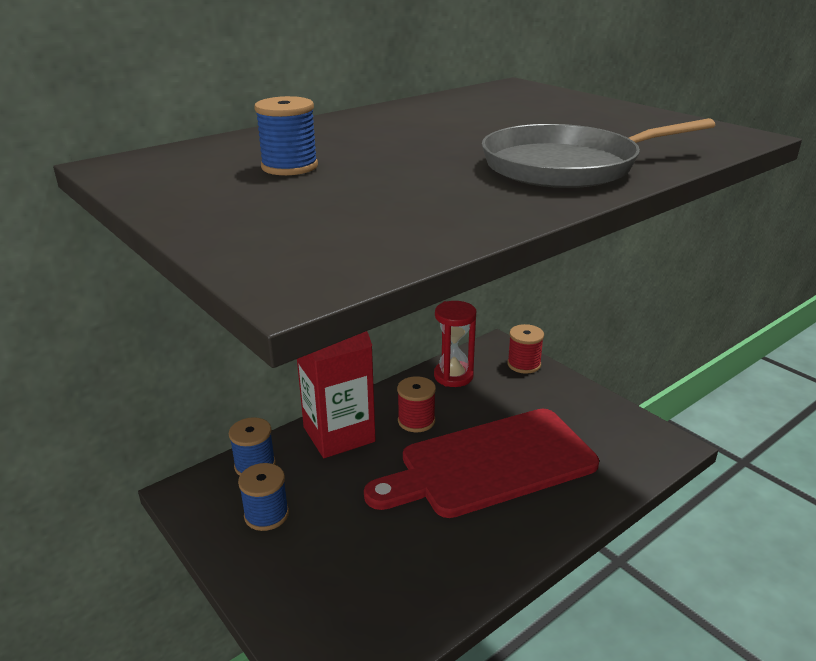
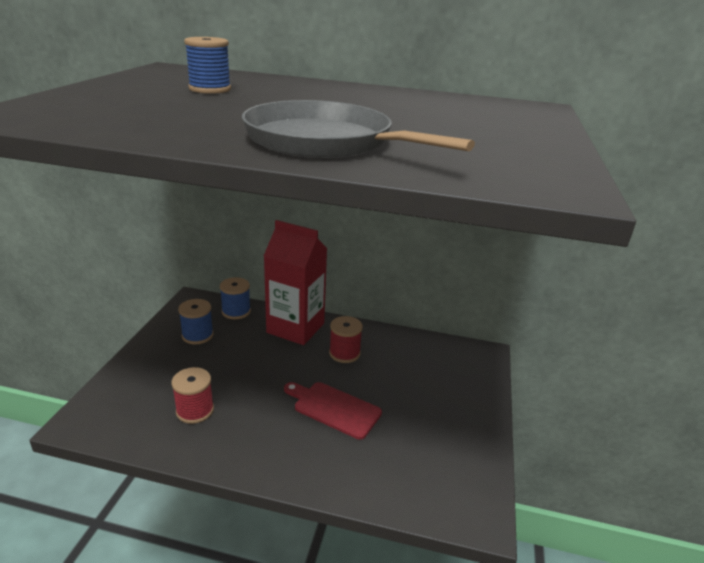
camera: 50 degrees right, 0 degrees up
red cutting board [364,408,599,518] -> red cutting board [284,382,382,440], size x0.50
red hourglass [434,301,476,387] -> none
red spool [507,324,544,374] -> red spool moved to [171,367,214,424]

